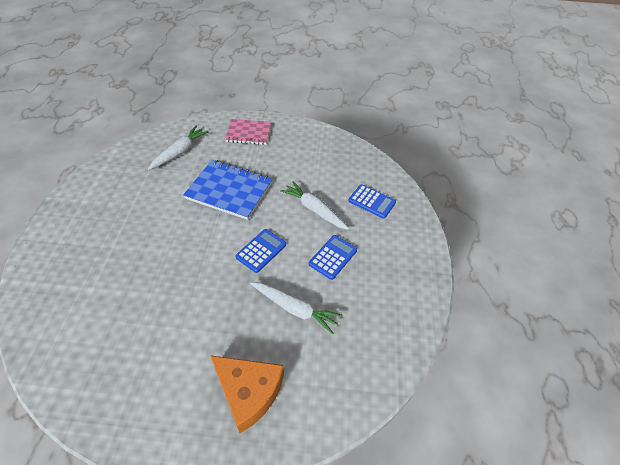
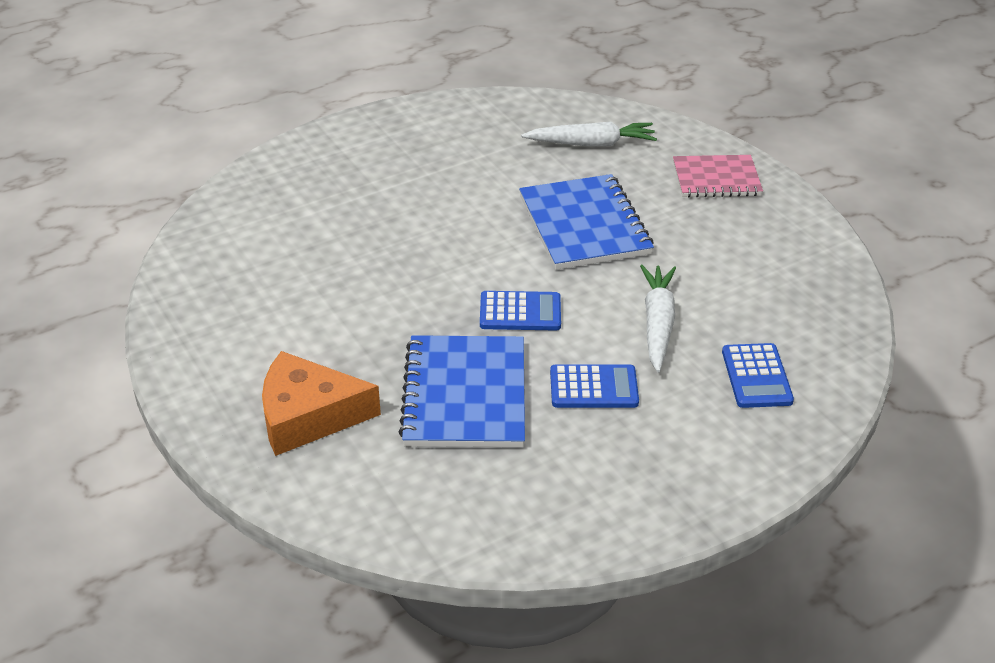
camera: 55 degrees right, 10 degrees down
orange cheese [210,355,284,433] -> orange cheese turned 90 degrees clockwise [262,351,381,456]
pink notebook [225,119,271,145] -> pink notebook turned 60 degrees counterclockwise [673,155,763,197]
white carrot [250,282,342,334] -> blue notebook [399,335,525,447]

